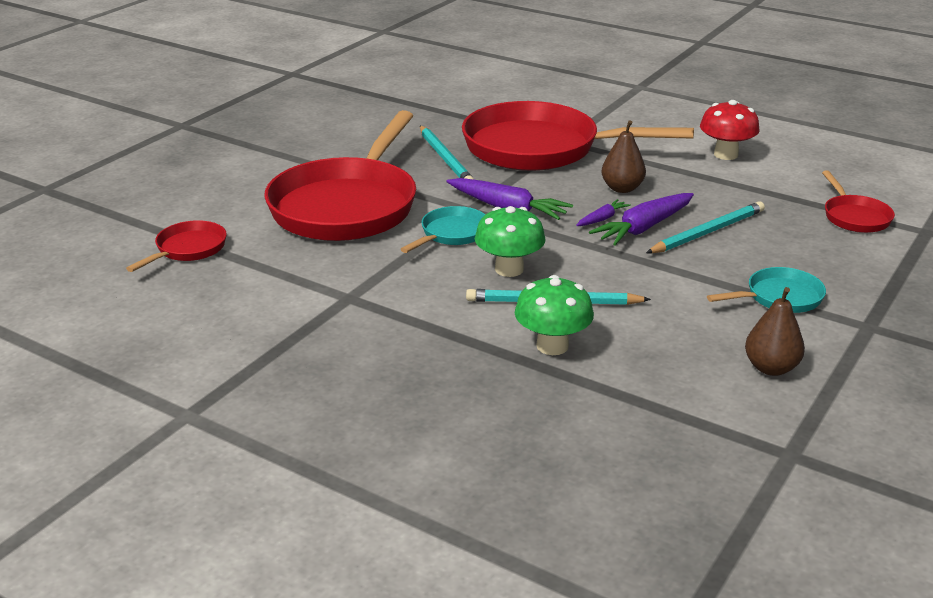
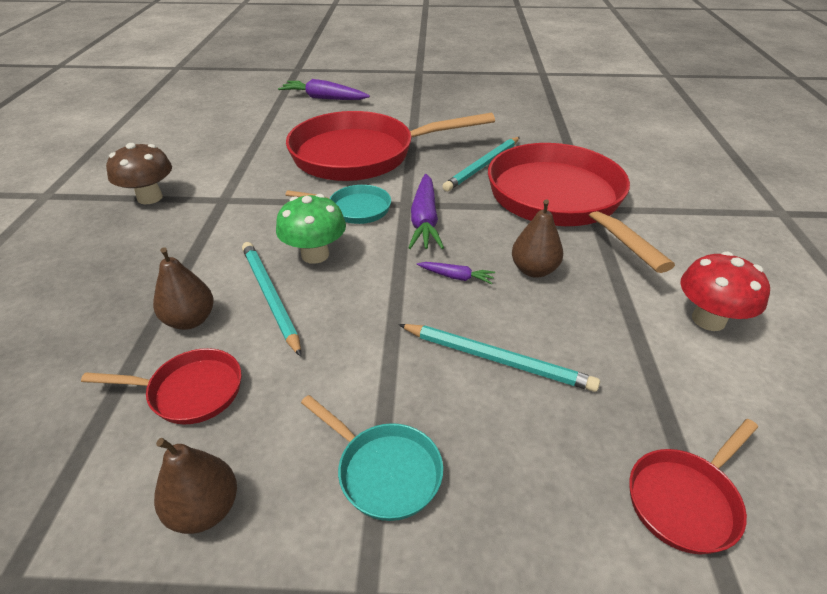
camera: 60 degrees right, 10 degrees up
red pan [126,220,227,272] -> red pan moved to [81,348,241,424]
green mushroom [515,275,594,355] -> brown pear [153,247,213,330]
purple carrot [589,193,694,245] -> purple carrot moved to [278,79,370,100]
none -> brown mushroom [106,143,172,204]

